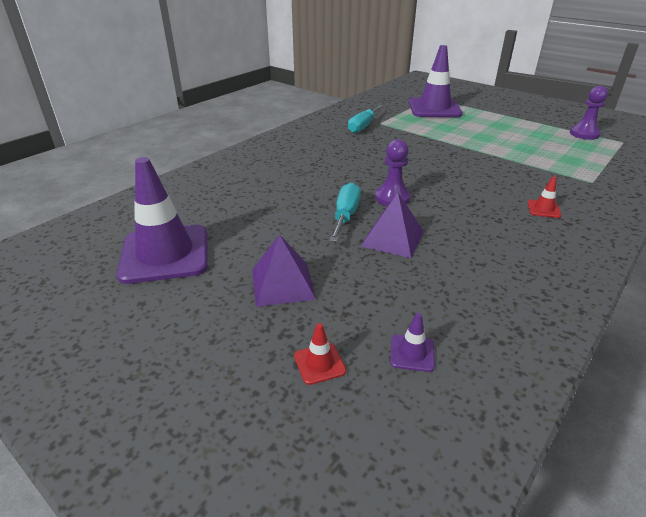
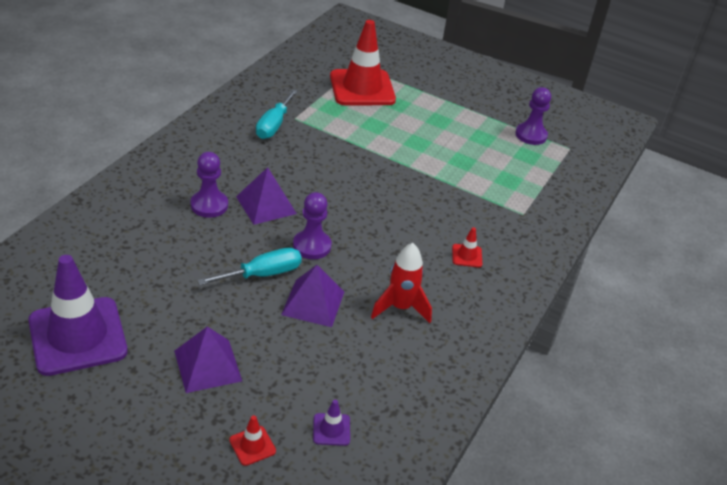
camera: 15 degrees left, 5 degrees up
turquoise screwdriver [330,183,361,242] -> turquoise screwdriver turned 60 degrees clockwise [197,248,302,285]
purple traffic cone [409,45,463,117] -> red traffic cone [330,20,396,105]
none -> purple pawn [191,152,228,218]
none -> purple pyramid [236,167,297,225]
none -> red rocket [371,243,432,323]

